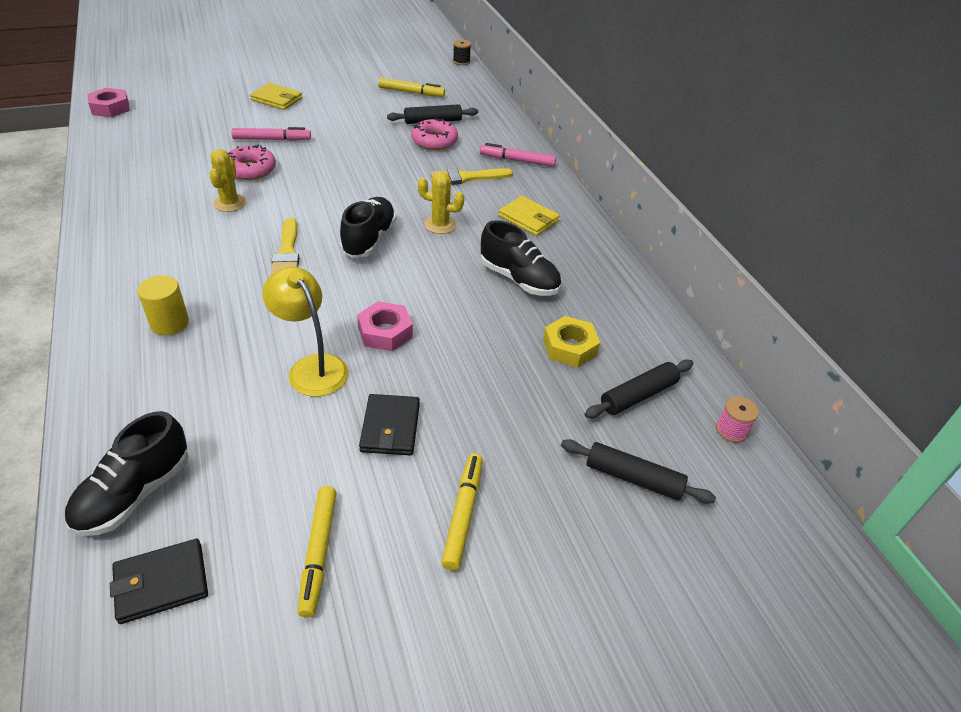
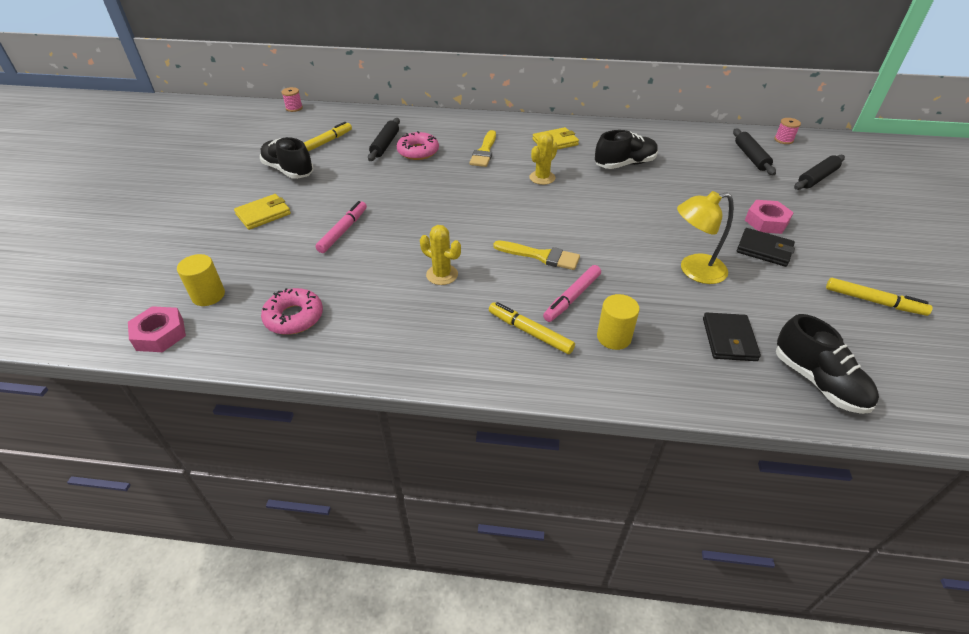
camera: 60 degrees left, 0 degrees up
black wallet [110,539,208,624] -> black wallet moved to [703,312,761,361]
pink donut [228,144,276,180] -> pink donut moved to [261,288,323,335]
black shoe [340,197,396,258] -> black shoe moved to [260,137,314,179]
pink nut [357,301,413,351] -> pink nut moved to [745,200,794,234]
yellow marker [441,453,483,571] -> yellow marker moved to [489,302,575,354]
black spool [453,39,471,65] -> pink spool [281,87,303,112]
pink marker [480,143,556,167] -> pink marker moved to [543,265,601,322]
yellow nut [543,316,600,368] -> none
none -> yellow cylinder [177,254,225,306]

